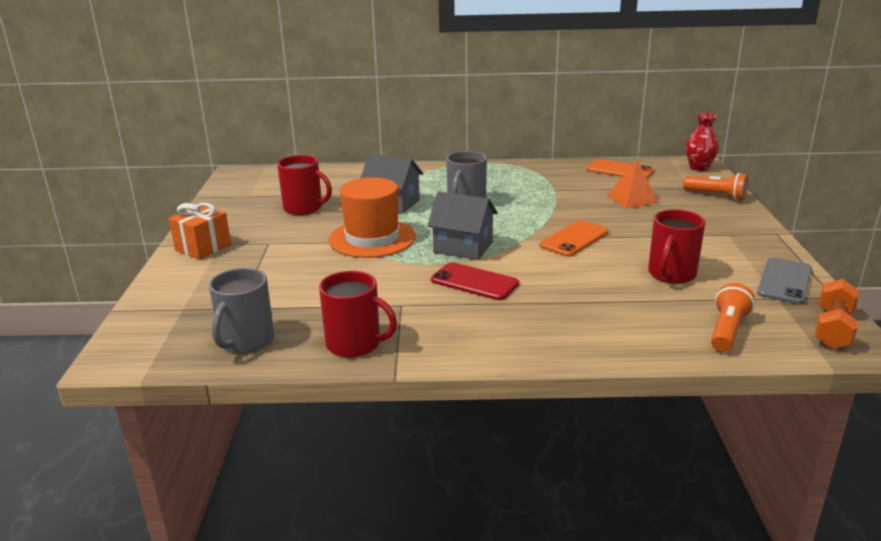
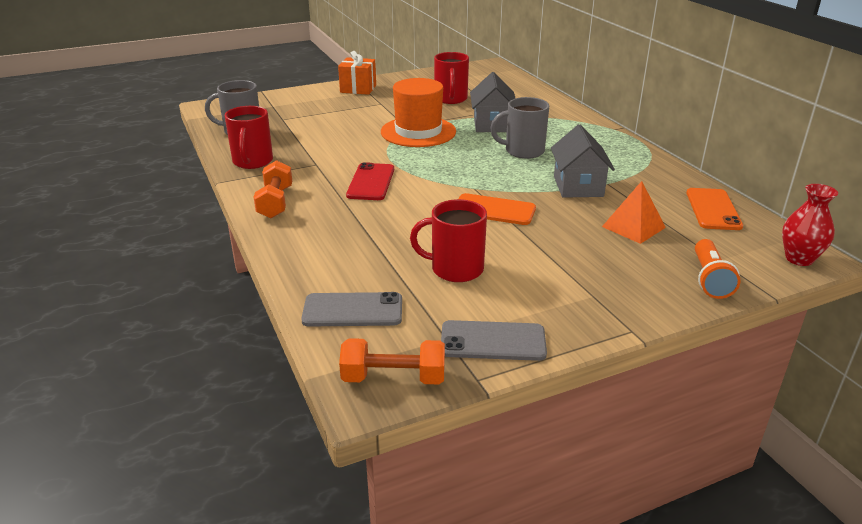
camera: 65 degrees right, 5 degrees up
grey house [427,192,498,260] -> grey house moved to [551,125,615,198]
orange flashlight [711,283,755,352] -> grey phone [301,292,402,327]
none -> orange dumbbell [254,160,292,218]

